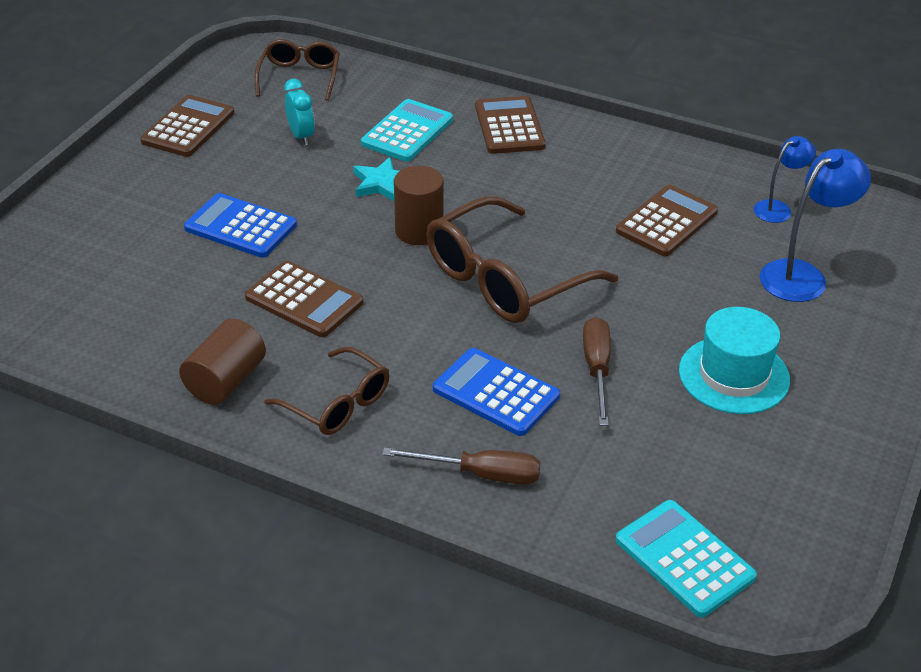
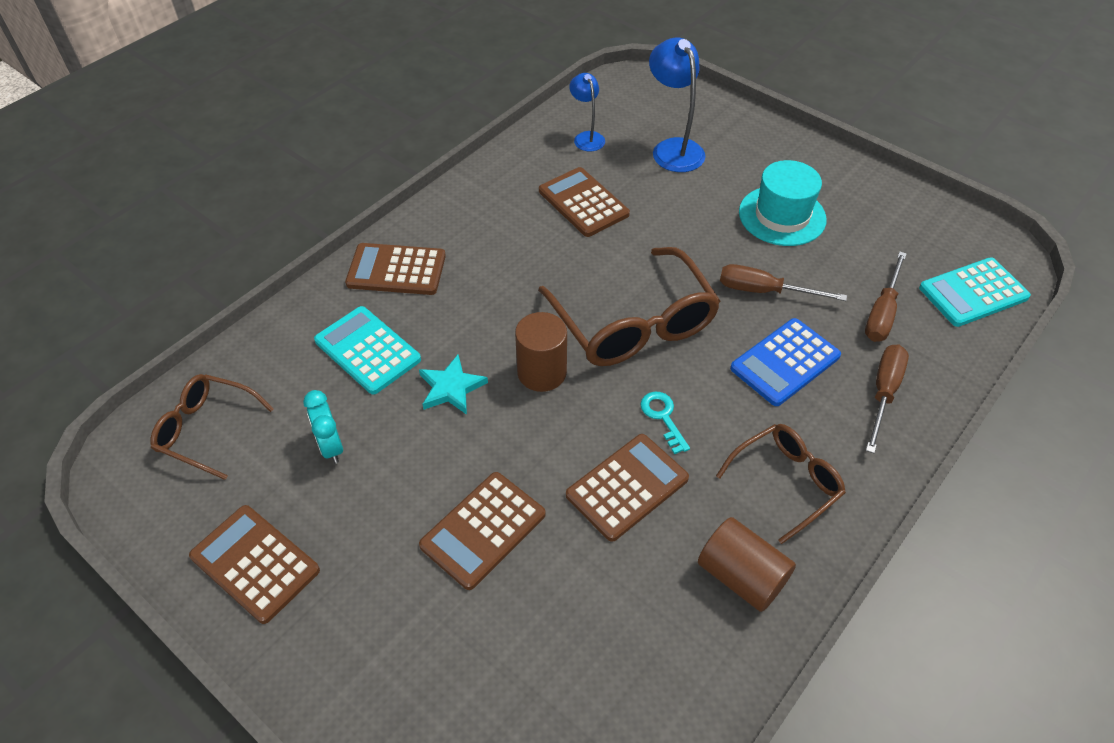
camera: 75 degrees left, 10 degrees up
blue calculator [184,193,297,258] -> brown calculator [419,472,546,590]
turquoise clock [284,79,315,145] -> turquoise clock turned 105 degrees counterclockwise [303,390,343,463]
none -> turquoise key [640,392,690,454]
none -> brown screwdriver [865,251,907,342]

